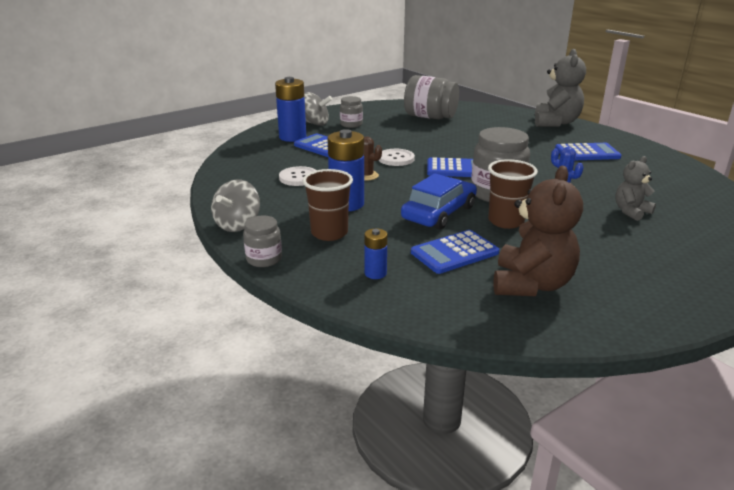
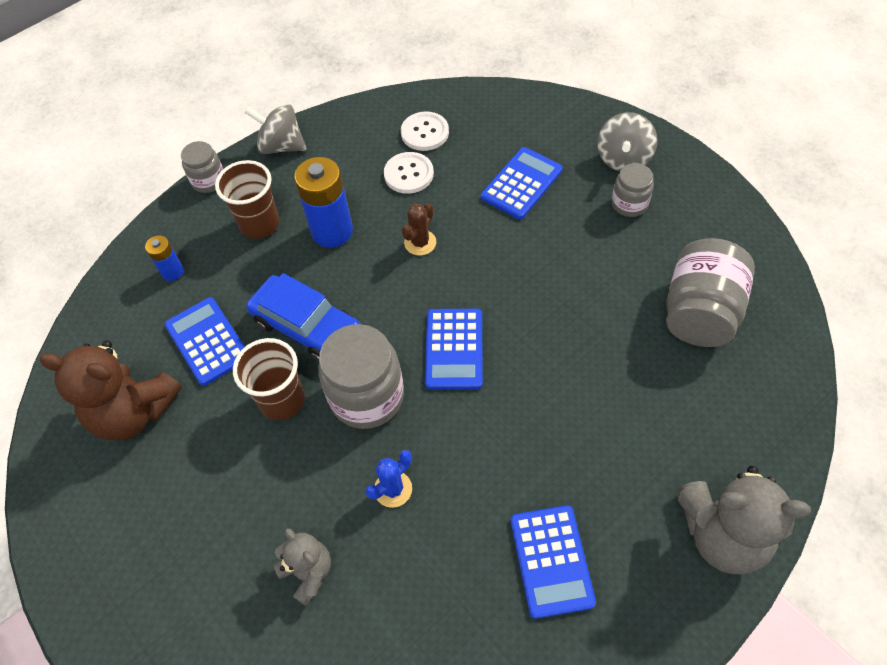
camera: 90 degrees right, 30 degrees up
blue battery [275,77,306,142] -> none
white button [379,149,415,166] -> white button moved to [401,111,449,151]

